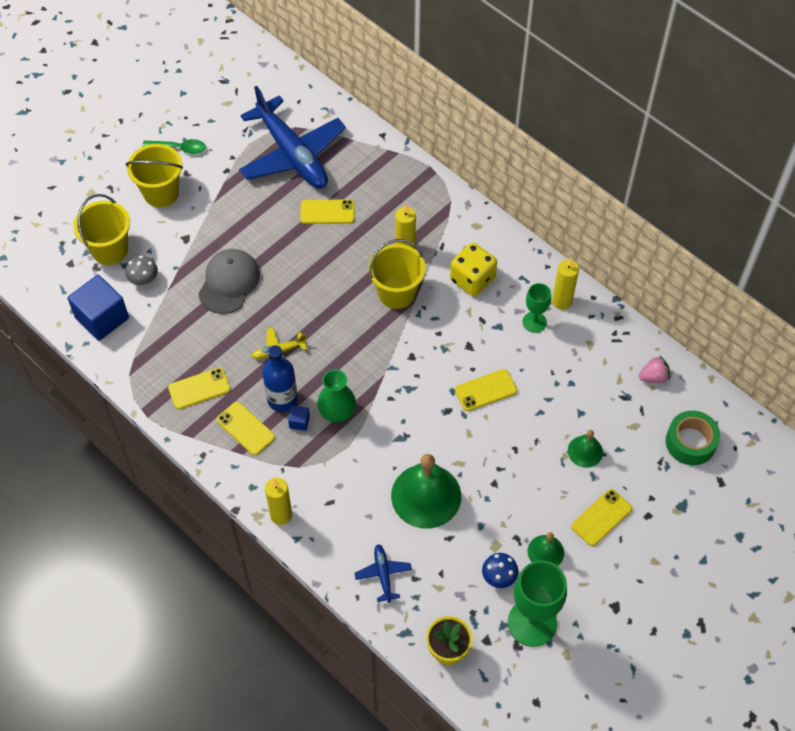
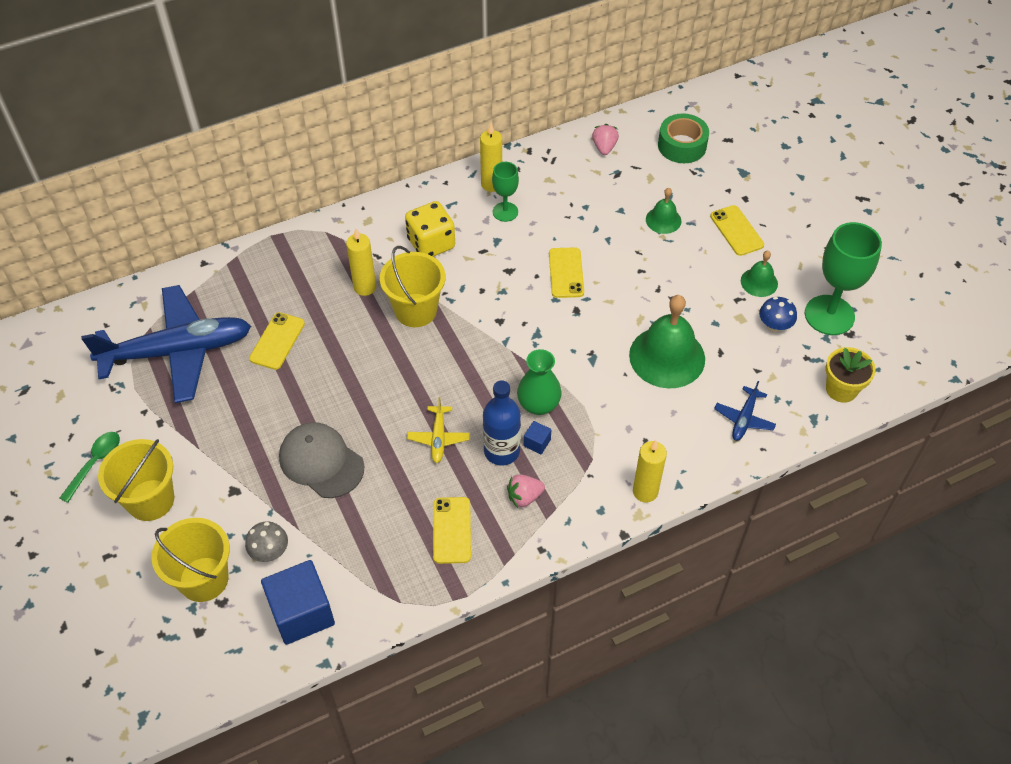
camera: 70 degrees left, 5 degrees down
yellow phone [217,402,275,456] -> pink strawberry [507,474,545,508]
blue plane [355,544,412,603] -> blue plane turned 75 degrees counterclockwise [714,381,776,441]

